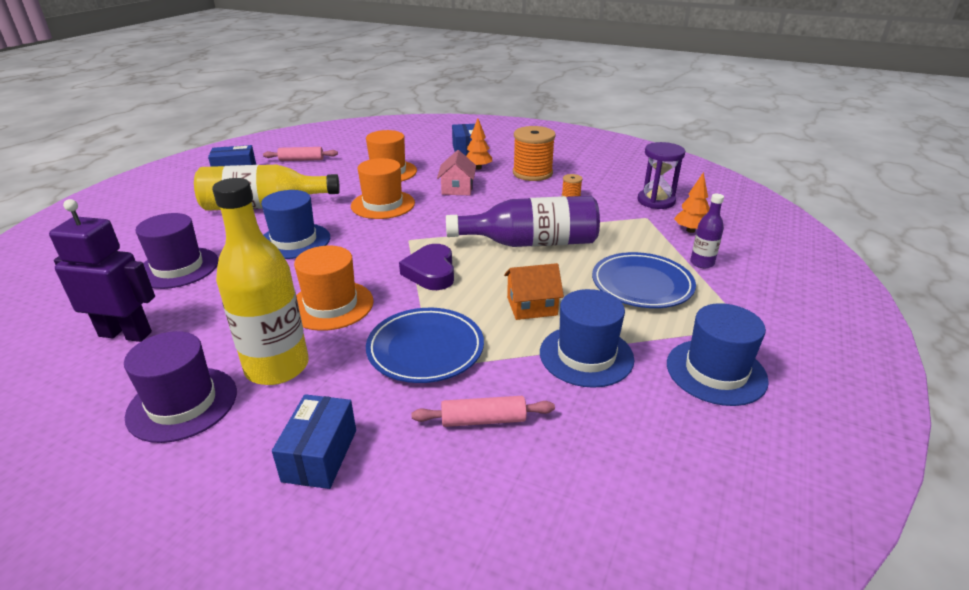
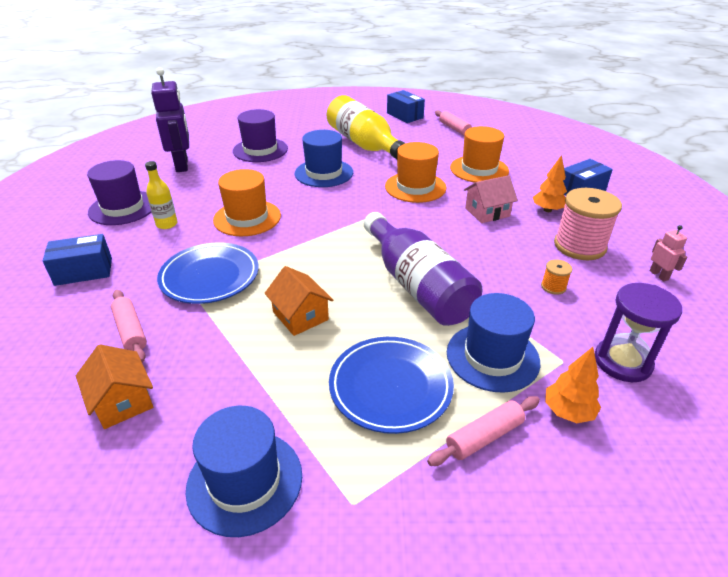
camera: 65 degrees right, 5 degrees up
yellow bottle [212,178,309,385] -> yellow bottle [145,161,178,229], size x0.48
purple heart [399,244,454,290] -> none
orange spool [513,126,556,181] -> pink spool [554,188,622,260]
blue hat [540,289,634,388] -> blue hat moved to [447,293,540,393]
purple bottle [690,194,724,268] -> pink rolling pin [427,396,540,466]
none -> orange house [76,344,153,429]
none -> pink robot [649,225,687,281]

